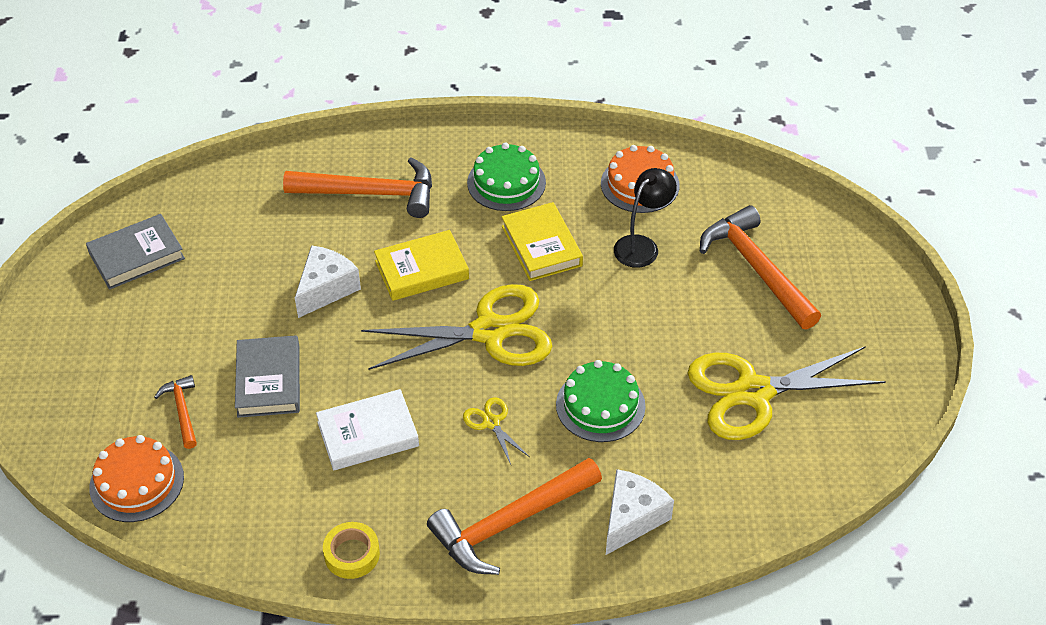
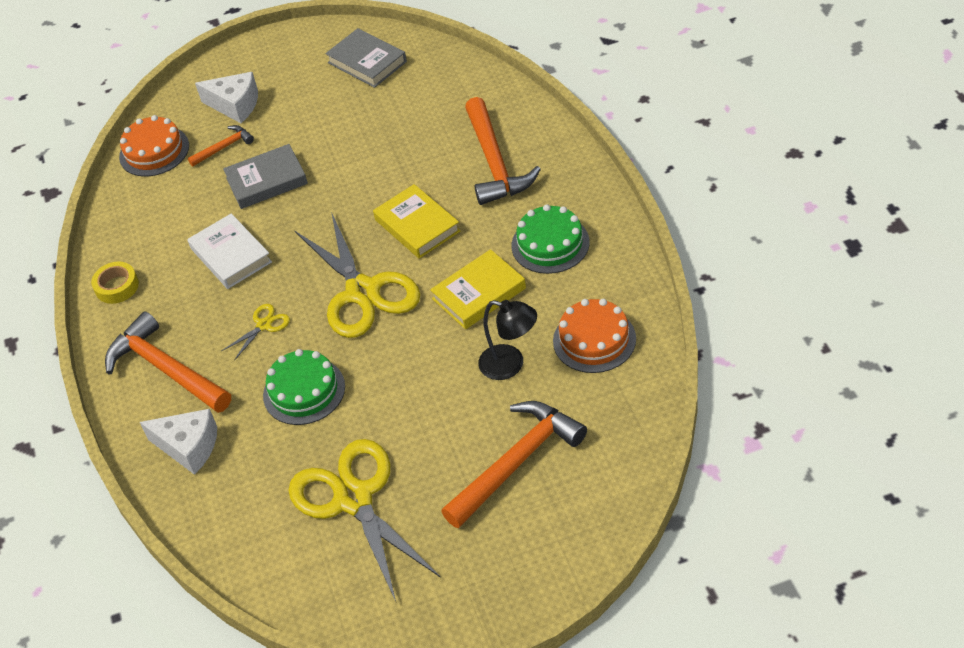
camera: 80 degrees right, 0 degrees up
white cheese [295,245,361,318] -> white cheese moved to [195,72,258,123]

